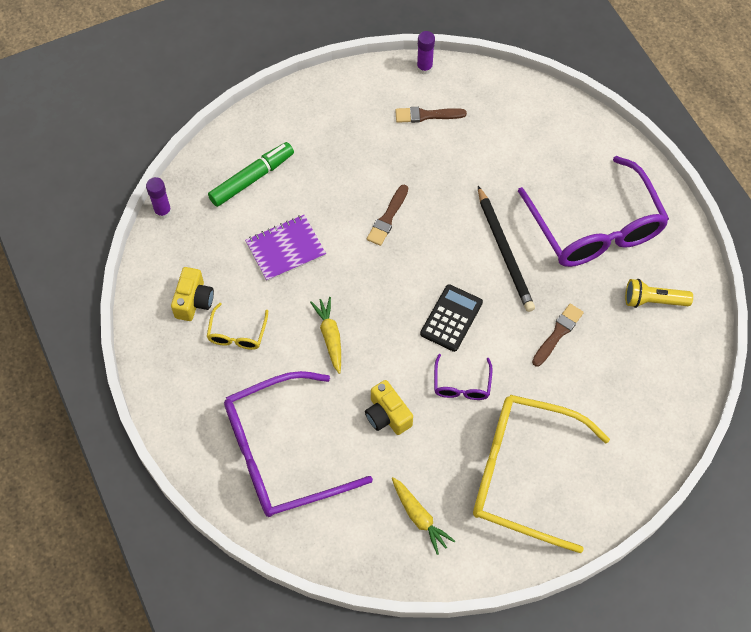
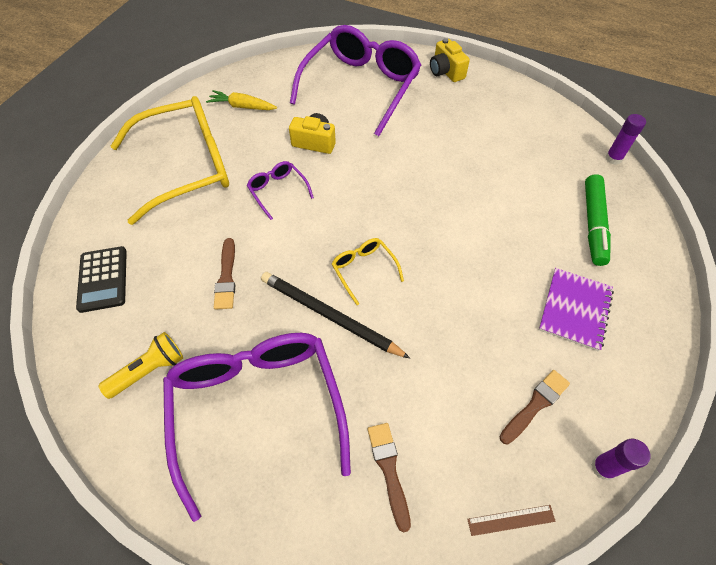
camera: 140 degrees right, 5 degrees down
yellow camera [171,267,214,321] -> yellow camera moved to [430,38,470,82]
yellow glasses [207,303,268,350] -> yellow glasses moved to [332,238,404,305]
purple notebook [245,215,326,281] -> purple notebook moved to [539,268,614,351]
yellow carrot [310,297,341,374] -> none
brown brush [367,185,408,246] -> brown brush moved to [368,423,411,533]
black calculator [420,284,483,352] -> black calculator moved to [76,246,127,313]
purple glasses [518,156,669,267] -> purple glasses turned 45 degrees clockwise [163,333,351,522]
none -> brown ruler [467,505,556,536]

